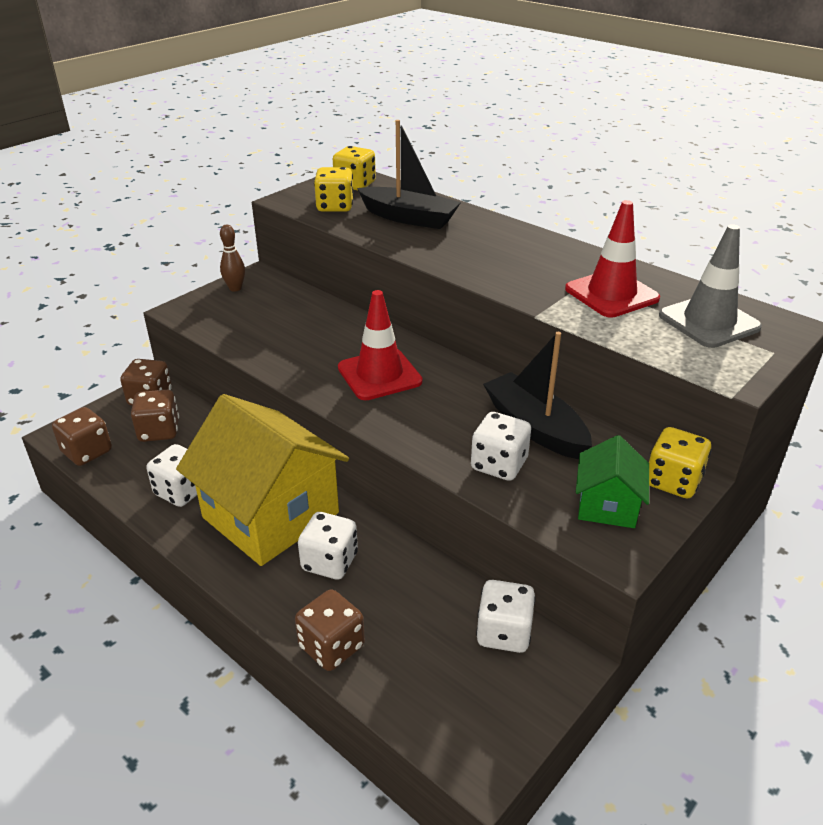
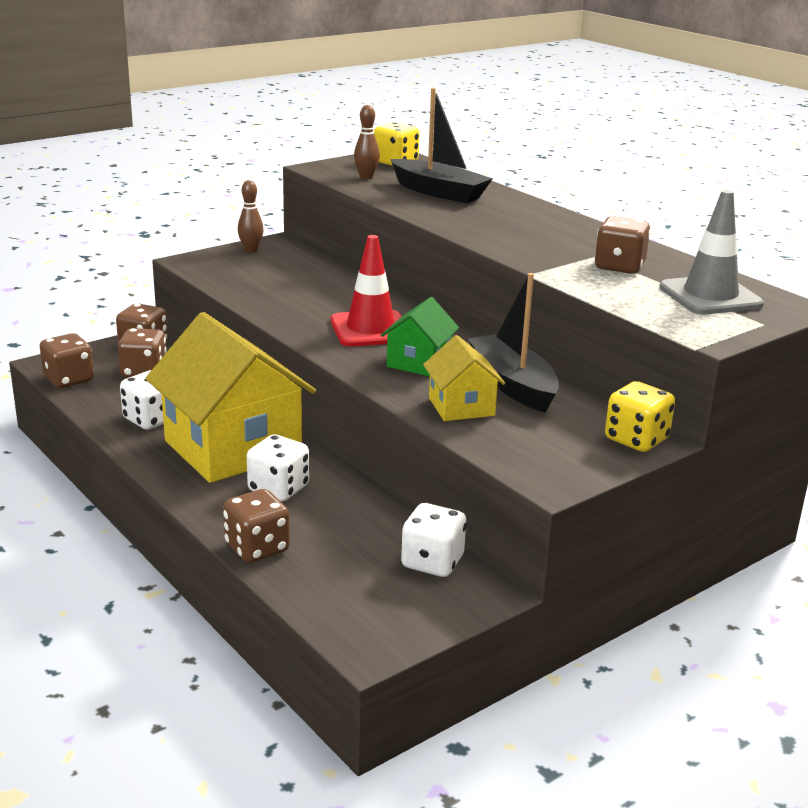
camera: 10 degrees right, 10 degrees down
yellow dice [314,167,354,212] -> brown bowling pin [354,105,380,179]
white dice [471,412,531,481] -> yellow house [423,335,505,421]
red traffic cone [565,200,660,318] -> brown dice [595,216,650,274]
green house [576,435,649,528] -> green house moved to [380,297,459,376]

